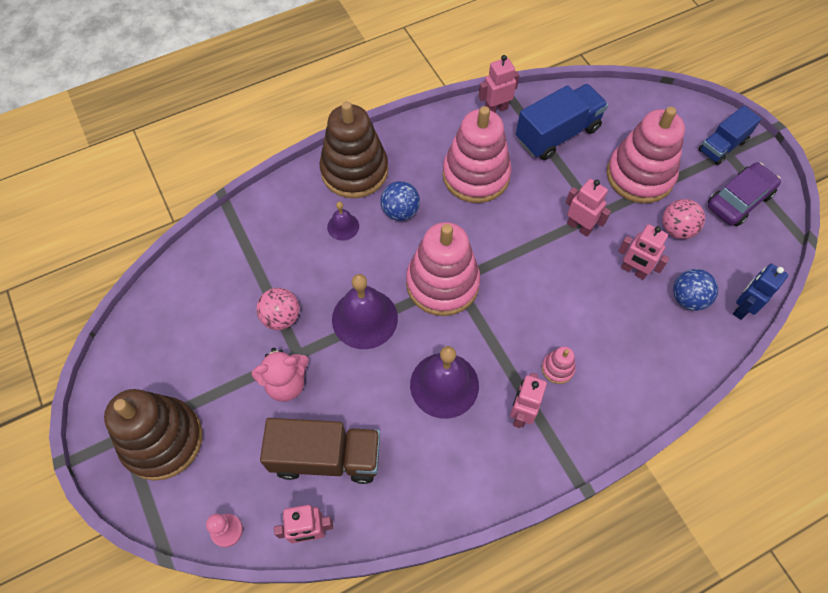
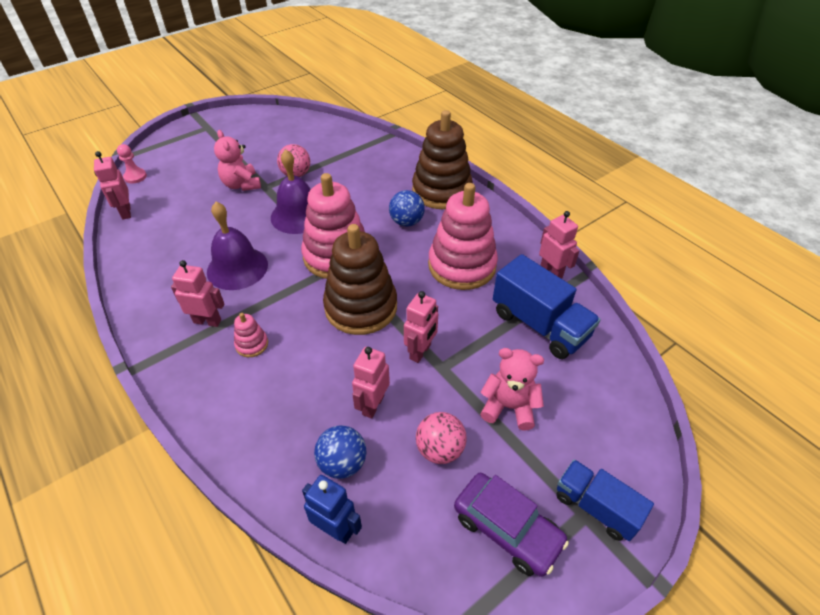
camera: 80 degrees right, 15 degrees down
brown stacking toy [104,389,203,481] -> brown stacking toy moved to [323,224,397,335]
brown truck [260,418,380,484] -> none
purple bell [327,202,359,241] -> none
pink stacking toy [607,107,685,203] -> pink teddy bear [480,348,544,430]

